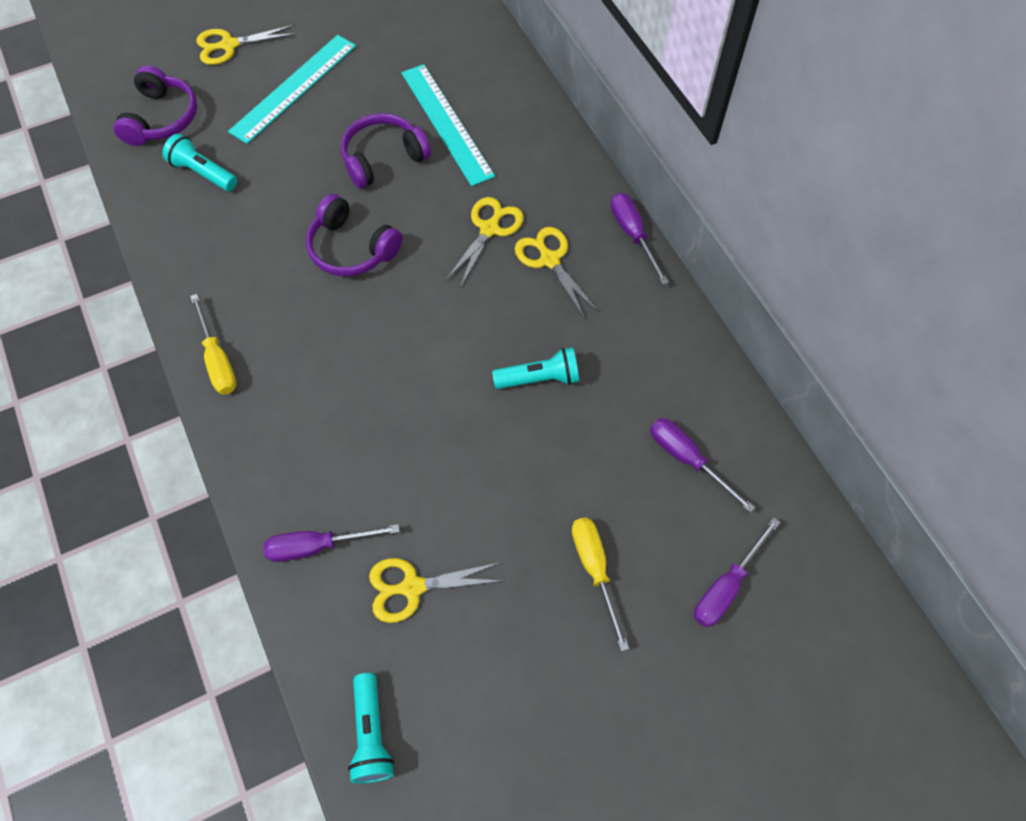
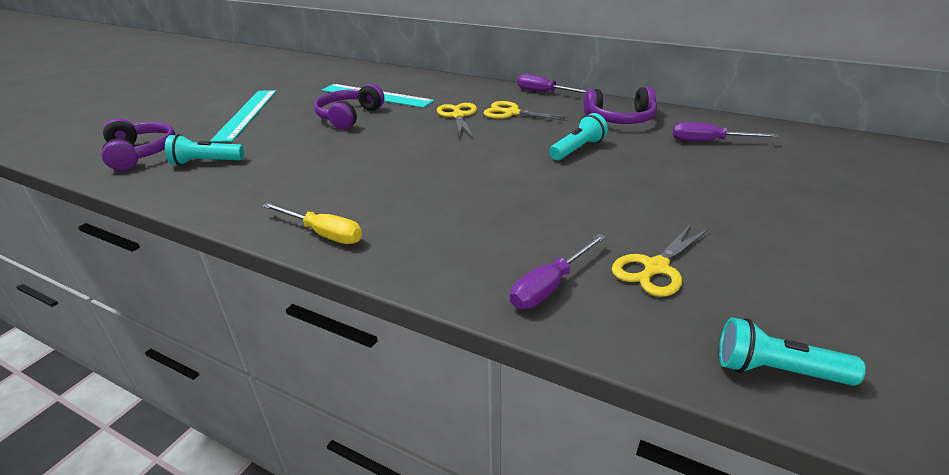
camera: 35 degrees left, 30 degrees down
yellow scissors [196,25,296,65] -> none
purple headphones [306,194,403,276] -> purple headphones moved to [584,87,657,124]
turquoise flashlight [348,673,394,783] -> turquoise flashlight turned 150 degrees clockwise [719,317,866,386]
yellow screwdriver [572,517,629,651] -> none
purple screwdriver [694,518,780,627] -> none

